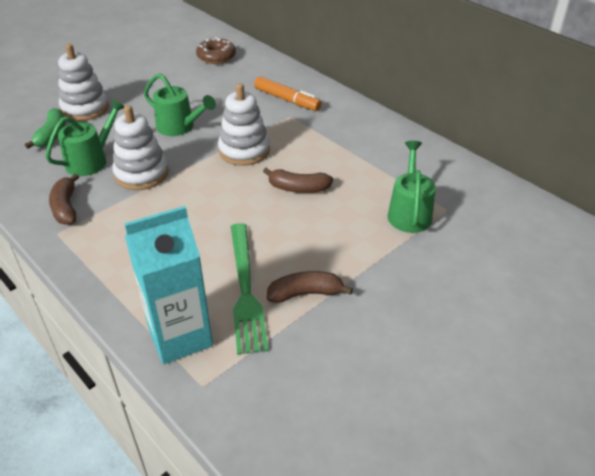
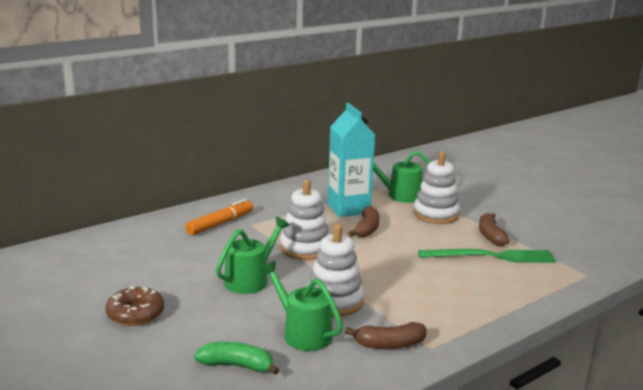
camera: 85 degrees left, 20 degrees down
white stacking toy [58,44,109,121] -> white stacking toy moved to [413,152,460,224]
turquoise carton [124,206,213,364] -> turquoise carton moved to [328,103,375,217]
brown donut [196,37,236,64] -> brown donut moved to [105,286,164,326]

